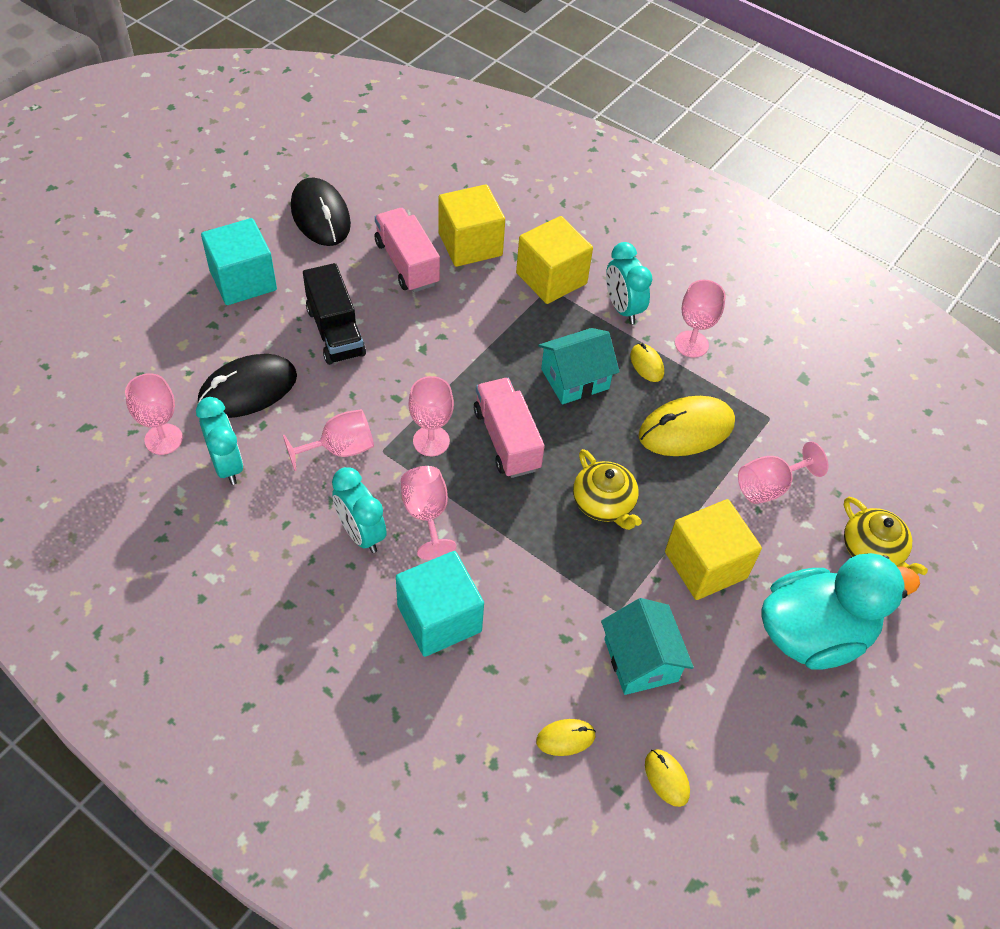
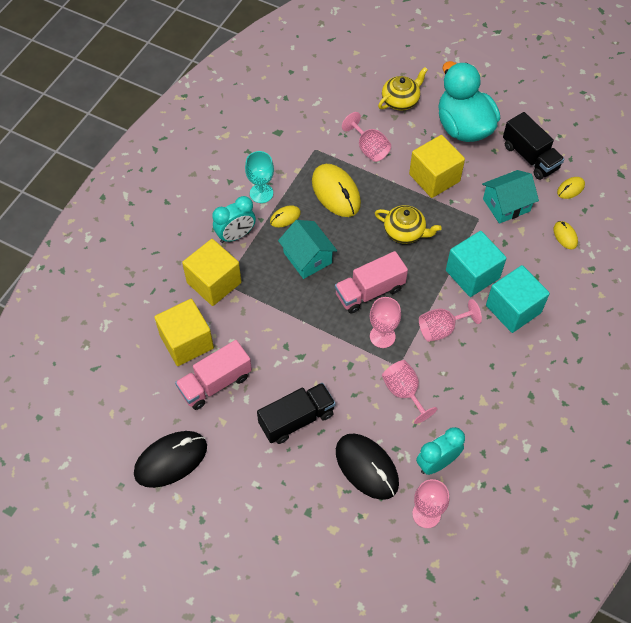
camera: 95 degrees left, 5 degrees up
turquoise cube [201,218,277,305] -> turquoise cube moved to [446,231,506,297]
turquoise clock [332,467,387,553] -> none
yellow teapot [573,449,642,530] -> yellow teapot turned 60 degrees clockwise [375,205,442,244]
pink goblet [675,280,726,358] -> turquoise goblet [245,151,274,203]
none -> black truck [503,112,564,180]

